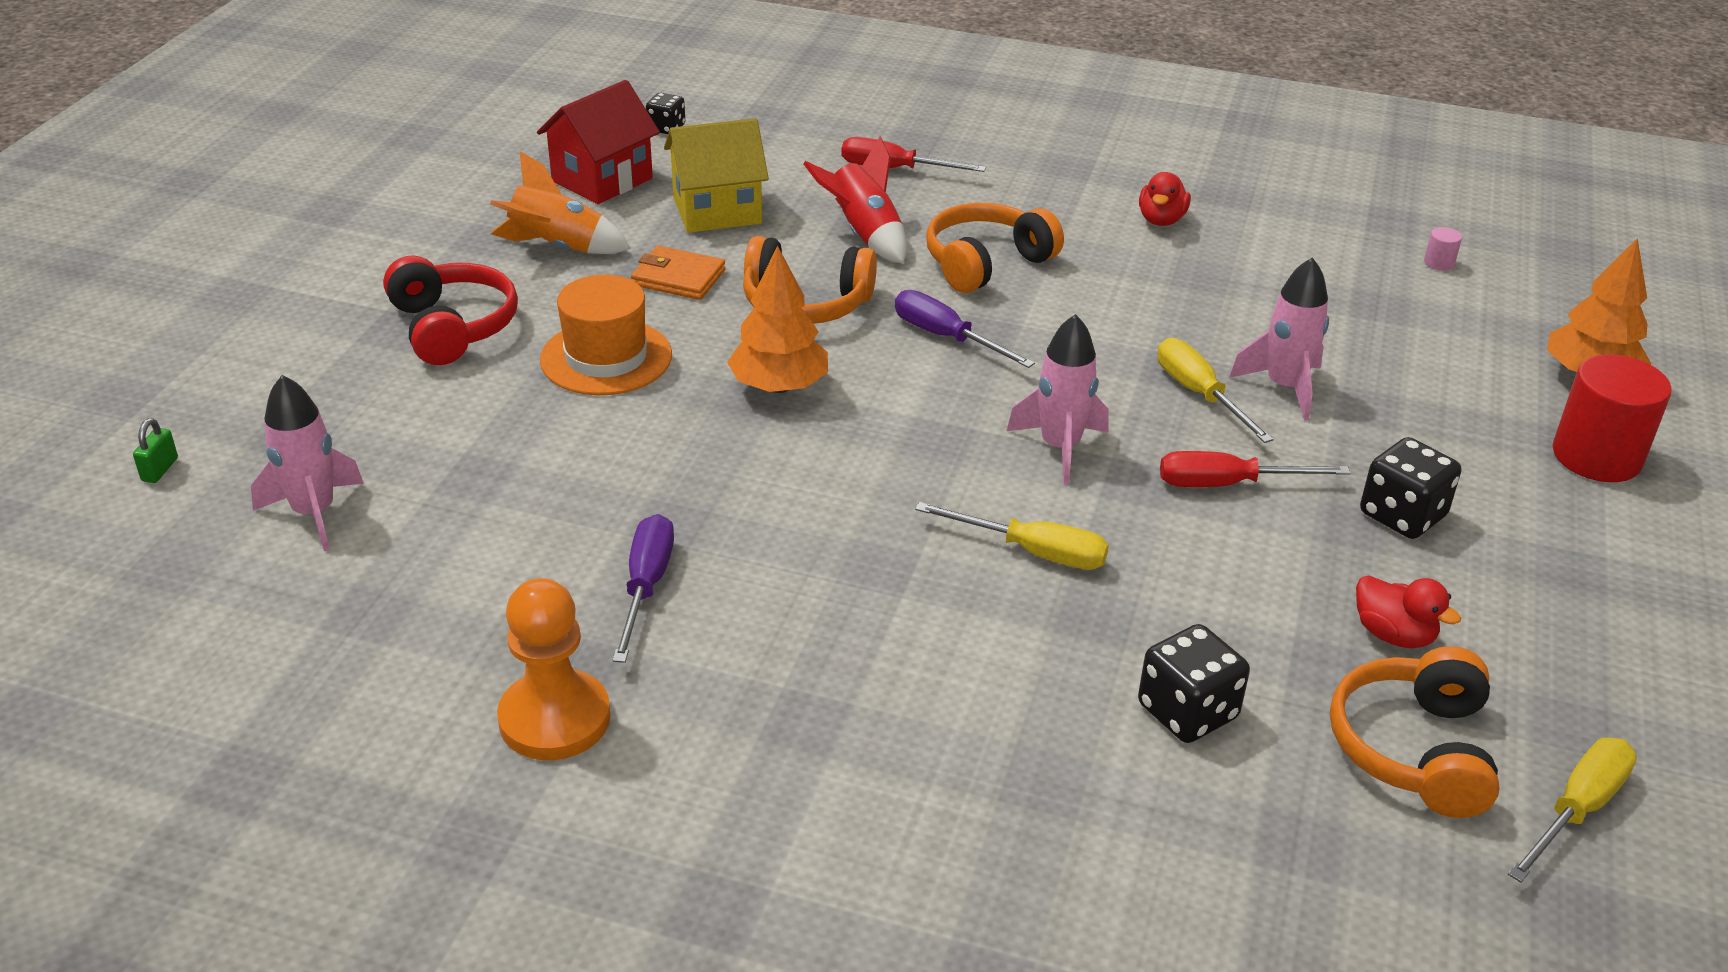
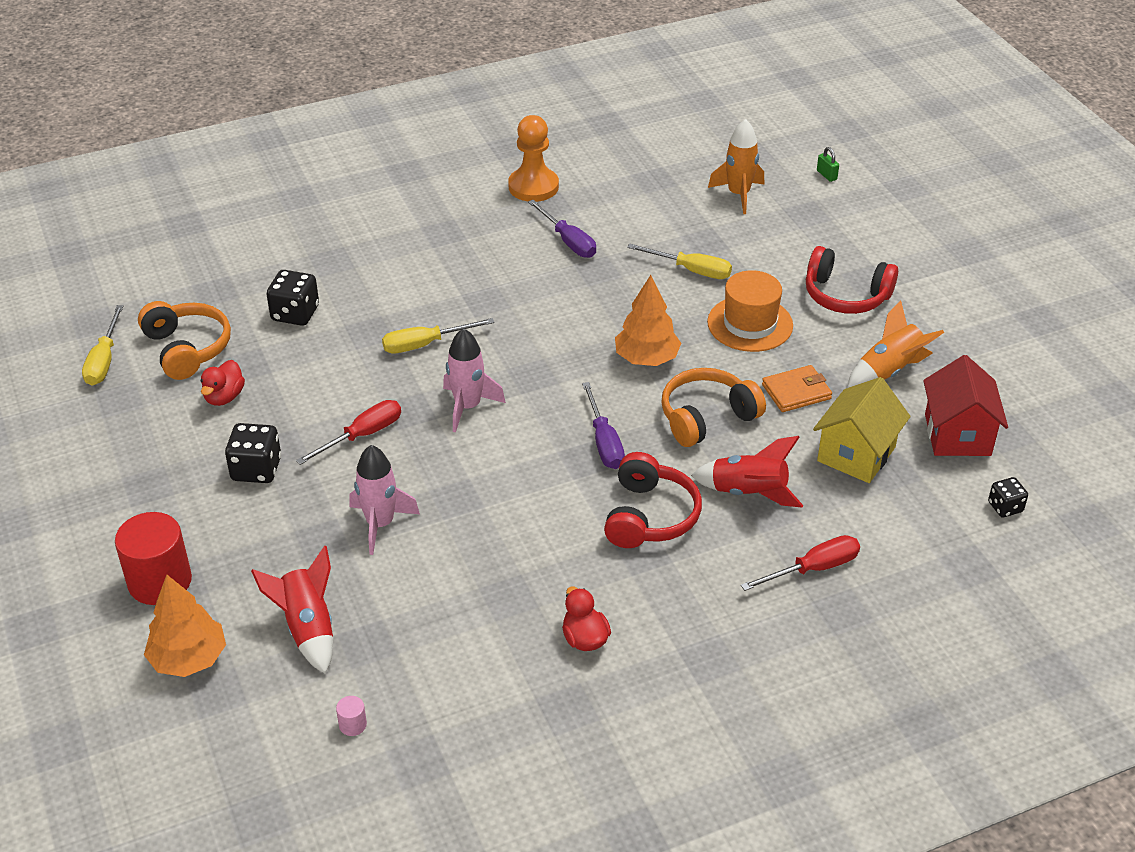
camera: 140 degrees right, 5 degrees up
pink rocket [251,375,364,551] -> orange rocket [708,119,764,214]
purple screwdriver [895,290,1035,368] -> purple screwdriver turned 75 degrees clockwise [582,382,625,469]
orange headphones [926,203,1064,293] -> red headphones [604,452,702,548]
yellow screwdriver [1158,338,1274,443] -> yellow screwdriver moved to [627,243,732,279]
red duck [1356,575,1461,648] -> red duck turned 75 degrees counterclockwise [201,360,245,406]
none -> red rocket [251,546,333,674]

